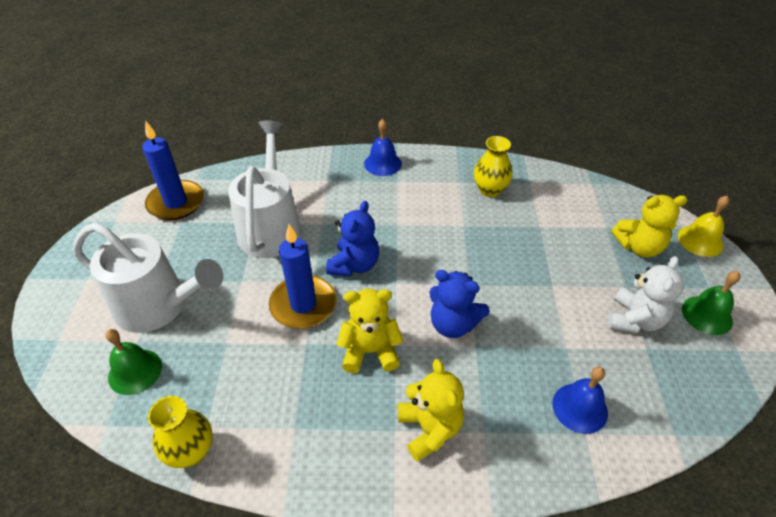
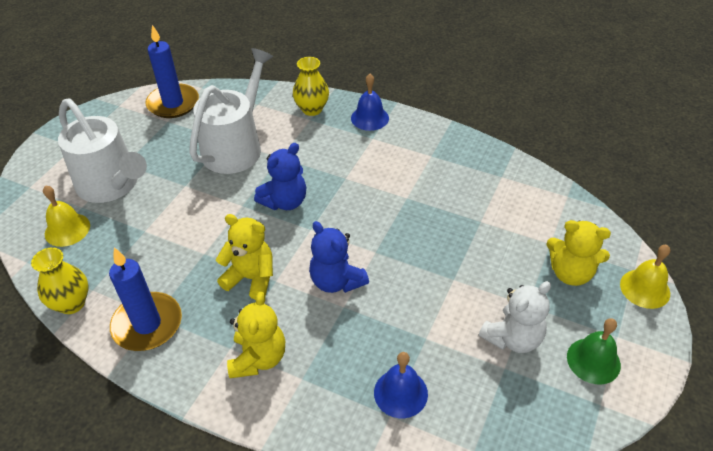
camera: 25 degrees right, 0 degrees up
green bell [105,329,162,395] -> yellow bell [43,185,90,247]
blue candle [269,224,337,329] -> blue candle moved to [109,247,182,351]
yellow vase [474,136,513,197] -> yellow vase moved to [293,57,329,116]

